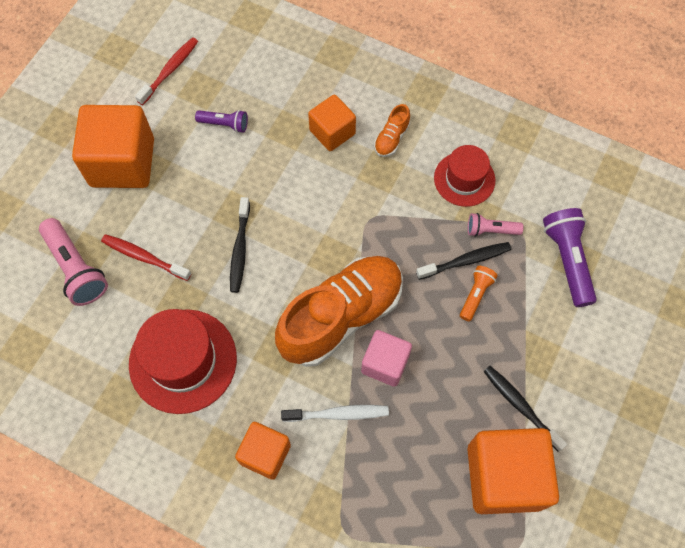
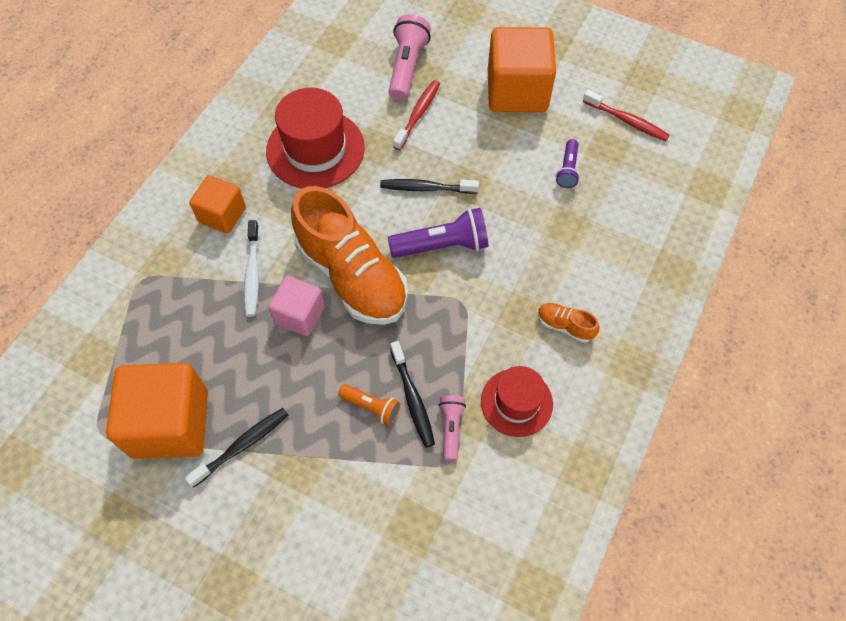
camera: 90 degrees right, 5 degrees down
pink flashlight [39,218,108,306] -> pink flashlight turned 135 degrees clockwise [389,14,431,101]
orange cube [308,95,356,151] -> none
purple flashlight [543,208,597,307] -> purple flashlight moved to [388,208,488,258]

